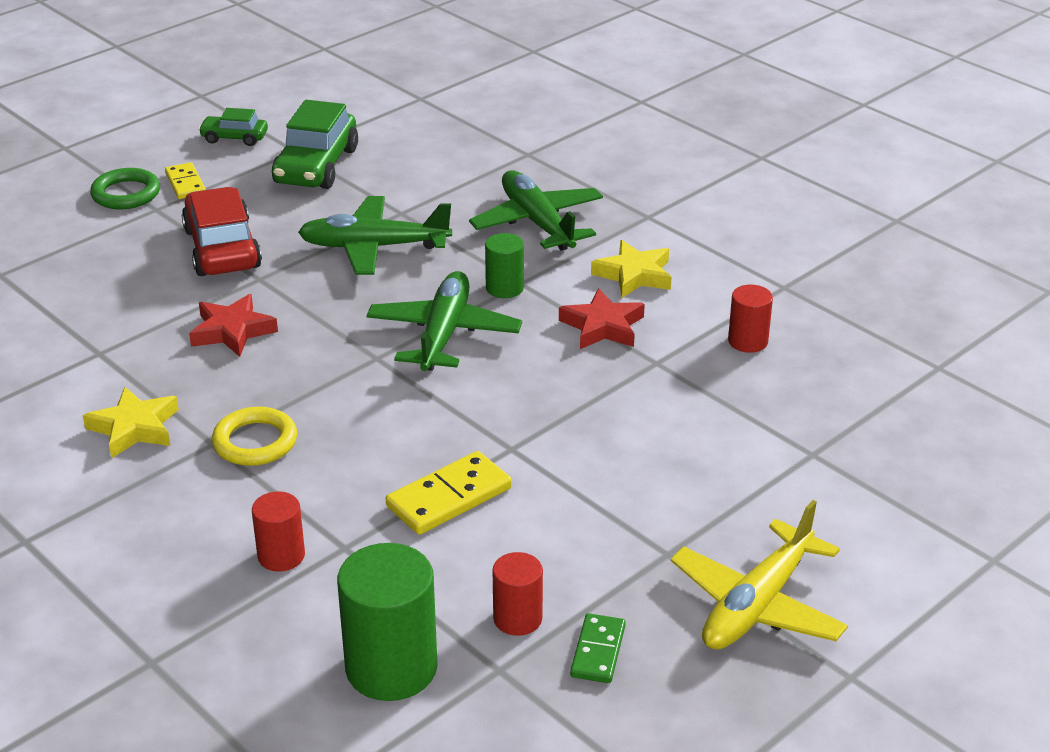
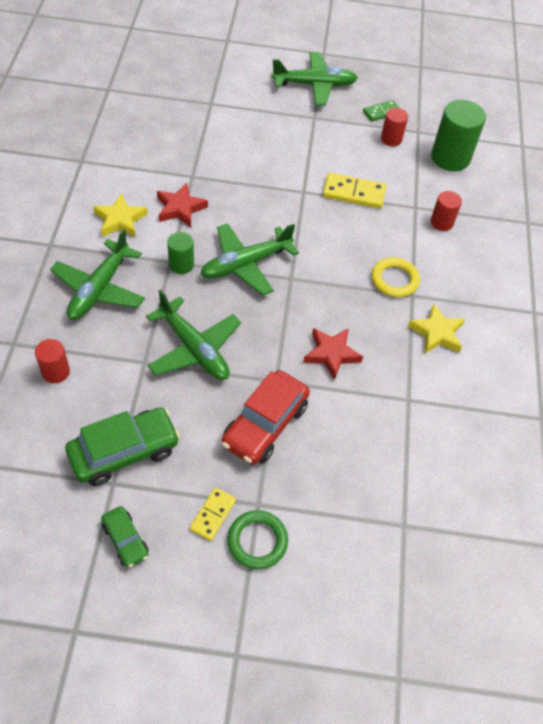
camera: 135 degrees left, 20 degrees up
yellow plane [671,500,848,650] -> green plane [271,52,358,106]
red cylinder [728,285,773,353] -> red cylinder moved to [35,339,70,383]

